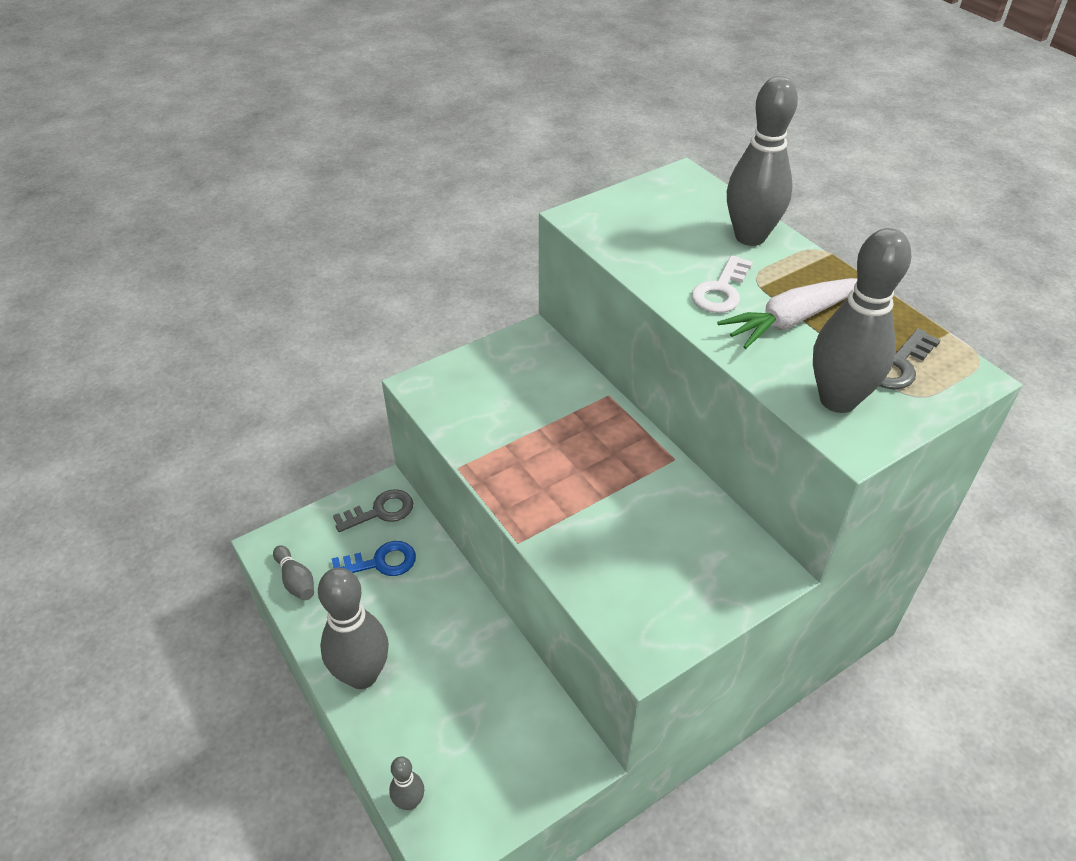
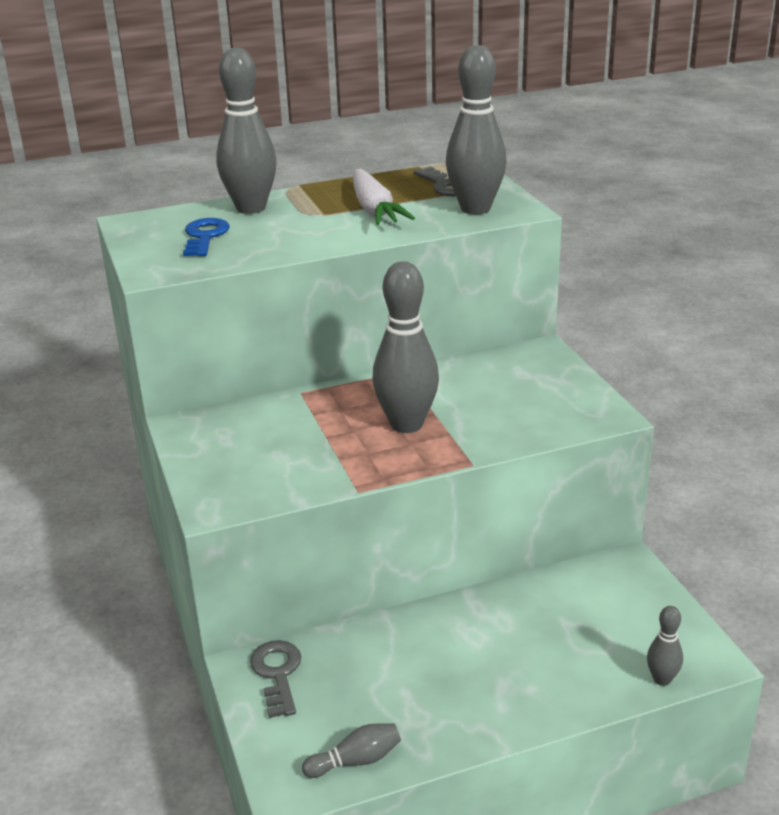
camera: 75 degrees left, 15 degrees down
grey bowling pin [318,568,389,689] -> grey bowling pin moved to [372,261,439,433]
blue key [332,541,416,576] -> blue key moved to [183,218,230,256]
white key [692,255,753,313] -> none

